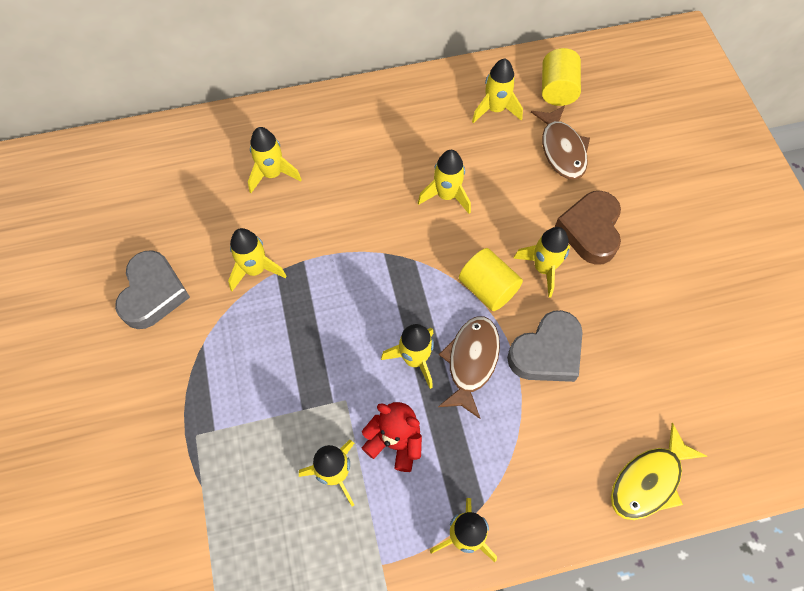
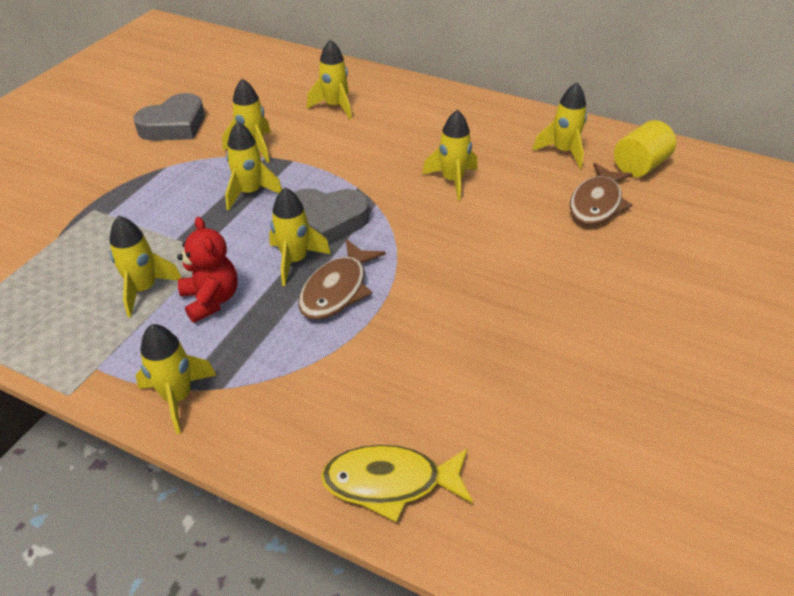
camera: 40 degrees right, 20 degrees down
brown fish [438,316,500,419] -> brown fish turned 150 degrees clockwise [298,239,386,320]
yellow cylinder [459,248,523,311] -> none
grey heart [507,310,583,382] -> grey heart moved to [294,188,370,245]
yellow rocket [513,227,570,298] -> yellow rocket moved to [225,122,282,211]
brown heart [555,191,621,265] -> none

